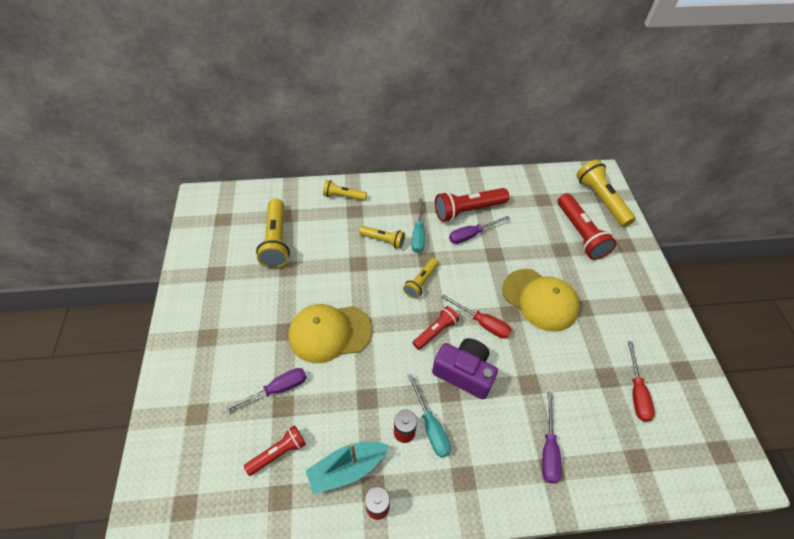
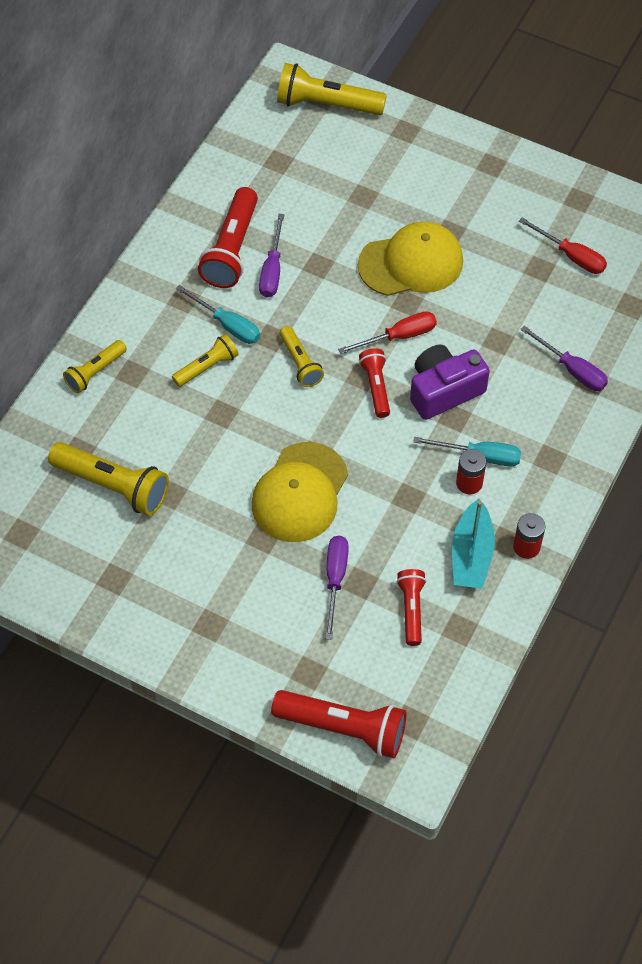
camera: 55 degrees left, 5 degrees up
red flashlight [558,193,617,260] -> red flashlight moved to [271,690,407,758]

